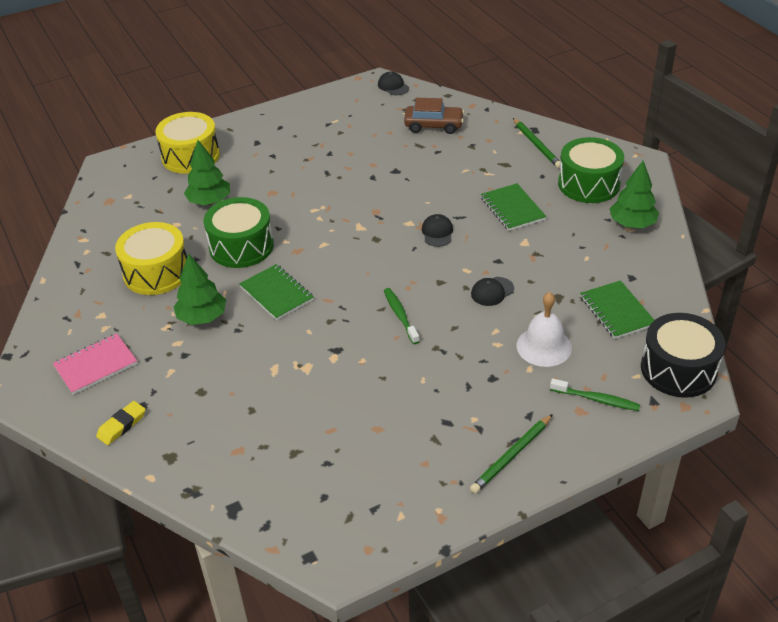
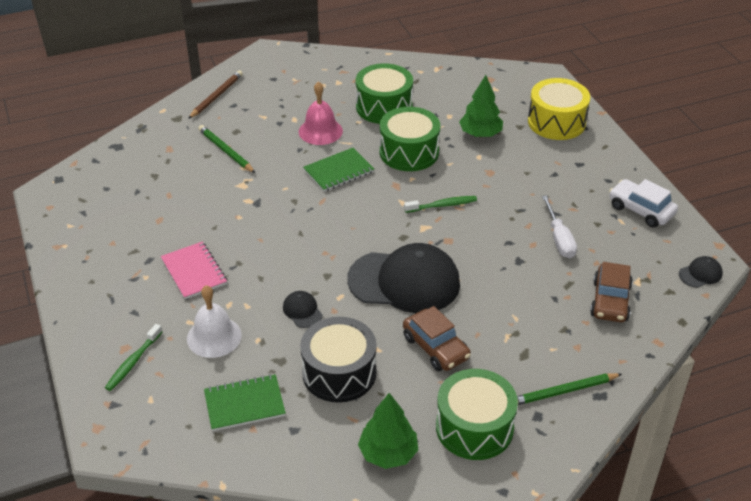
camera: 95 degrees right, 0 degrees up
pink notebook [53,333,138,395] -> pink notebook moved to [161,242,227,299]
yellow eraser [96,401,146,445] -> brown pencil [188,70,243,119]
yellow drum [115,222,187,295] -> green drum [356,63,413,124]
green tree [174,253,226,325] -> pink bell [299,81,343,145]
green toothbrush [384,288,420,344] -> green toothbrush moved to [404,196,477,213]
black cap [422,214,453,247] -> black cap [347,243,460,313], size x2.45
green pencil [470,414,553,494] -> green pencil moved to [198,125,255,173]
green notebook [481,183,547,231] -> brown car [403,306,471,371]
black drum [641,313,725,398] -> black drum moved to [300,317,377,403]
none -> white screwdriver [542,195,577,258]
none -> white car [609,179,678,228]

